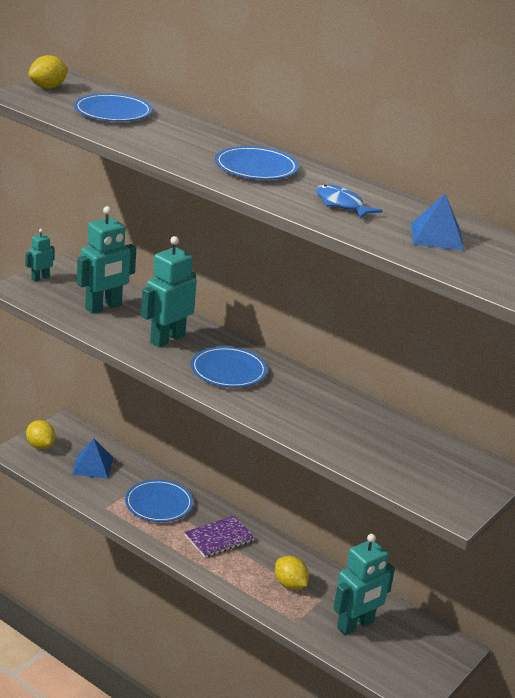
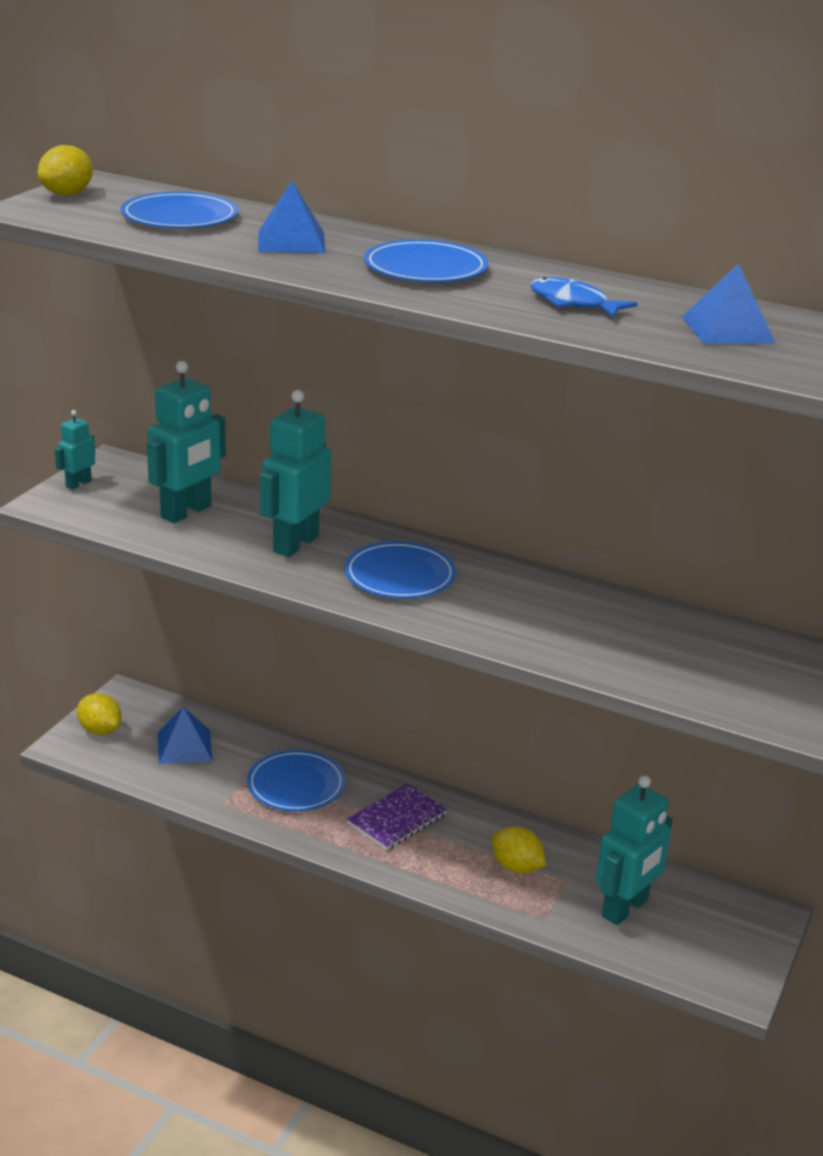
camera: 10 degrees left, 0 degrees up
none -> blue pyramid [258,181,325,253]

